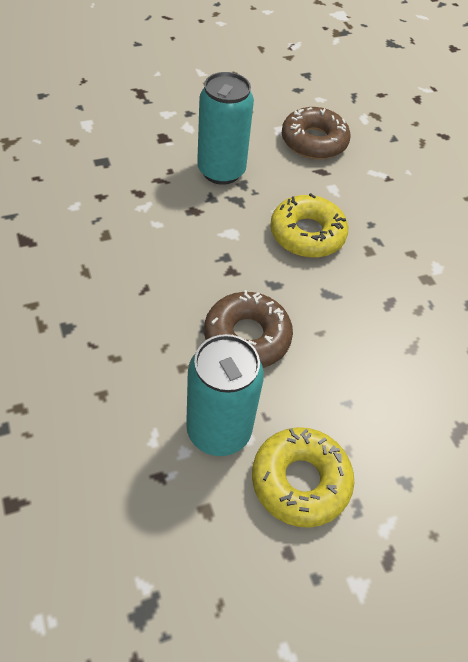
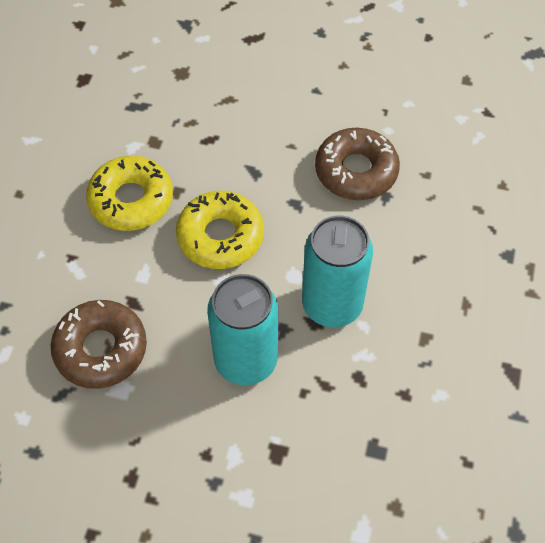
camera: 140 degrees left, 5 degrees up
turquoise can [186,334,264,456] -> turquoise can moved to [302,216,373,327]
yellow donut [252,427,354,528] -> yellow donut moved to [86,156,173,231]

